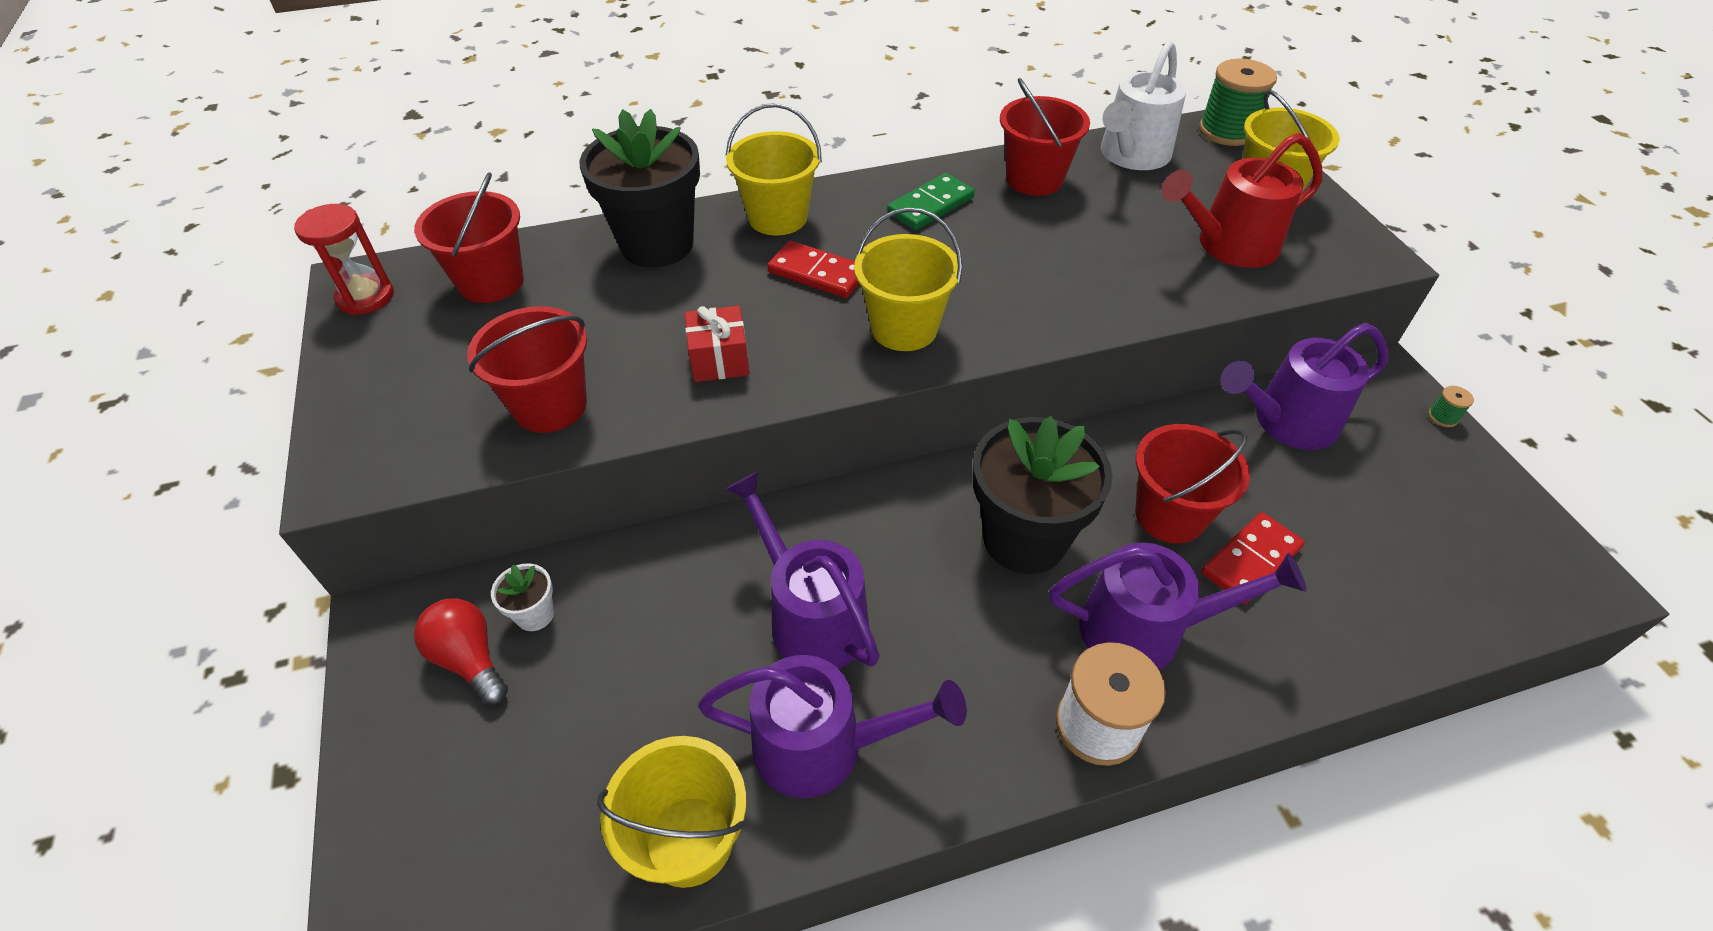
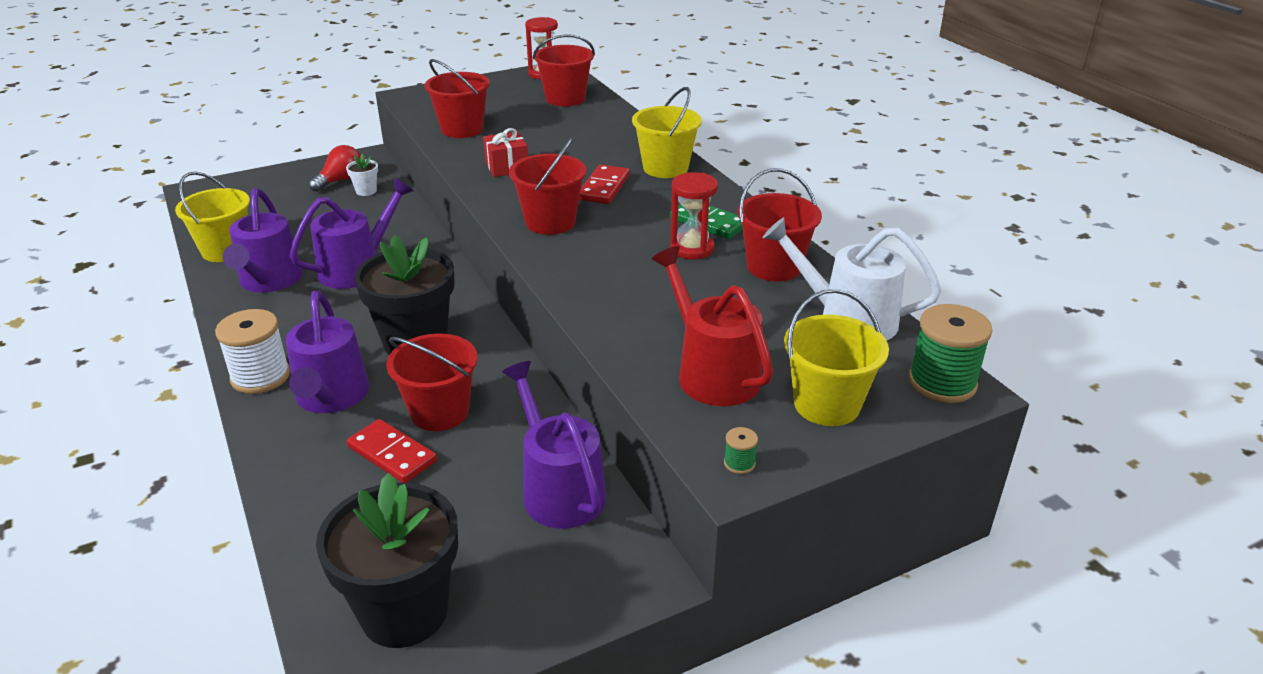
camera: 80 degrees right, 15 degrees down
black flower pot [579,109,700,267] -> black flower pot moved to [316,473,458,648]
yellow bucket [854,208,962,351] -> red bucket [509,137,586,235]
green spool [1428,386,1474,427] -> green spool moved to [724,427,758,474]
none -> red hourglass [670,172,718,260]

